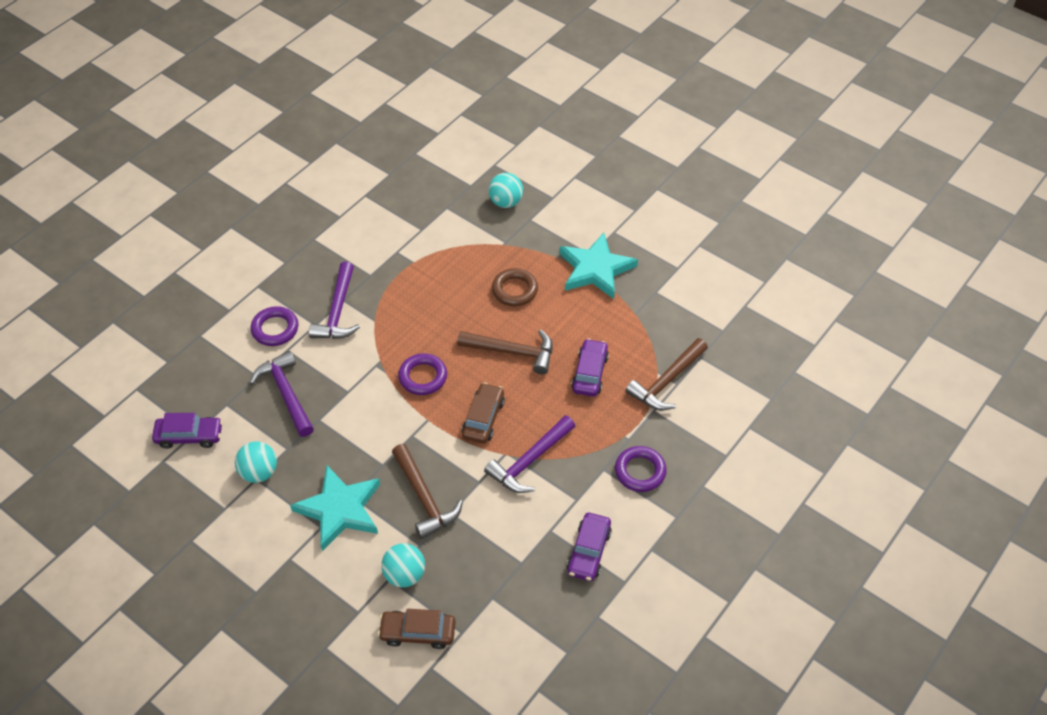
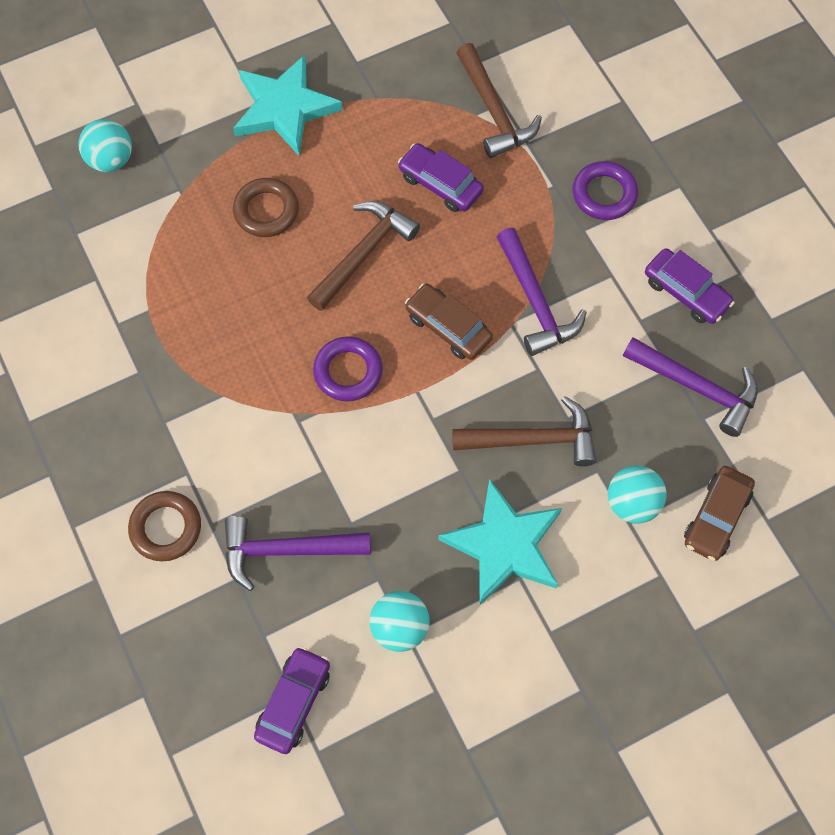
camera: 65 degrees left, 15 degrees up
purple ring [251,306,298,346] -> brown ring [128,491,201,561]
purple hammer [309,262,360,339] -> purple hammer moved to [623,337,758,437]

